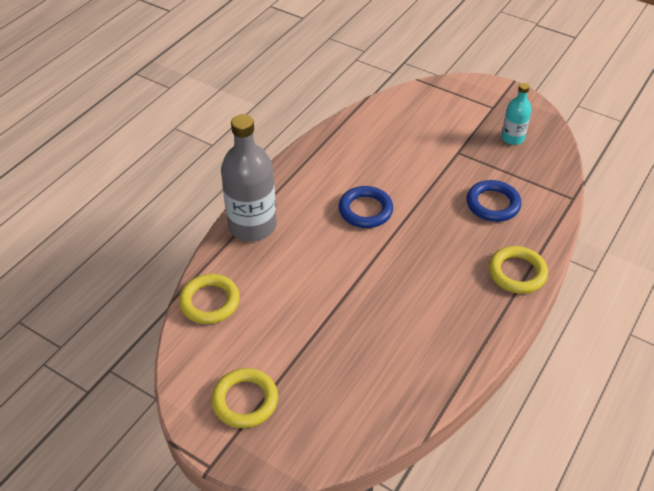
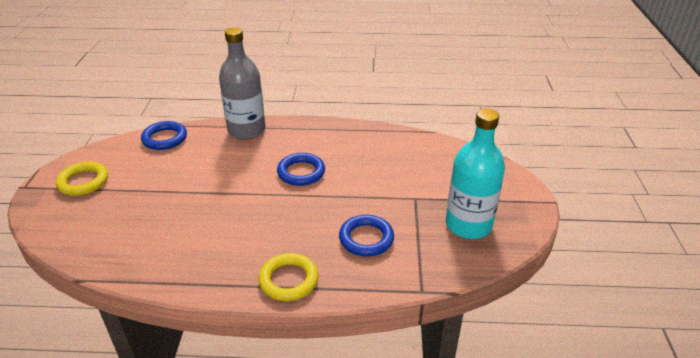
camera: 60 degrees right, 10 degrees down
yellow ring [179,274,240,324] -> blue ring [141,121,187,150]
turquoise bottle [501,83,532,145] -> turquoise bottle [446,109,505,239], size x1.88

